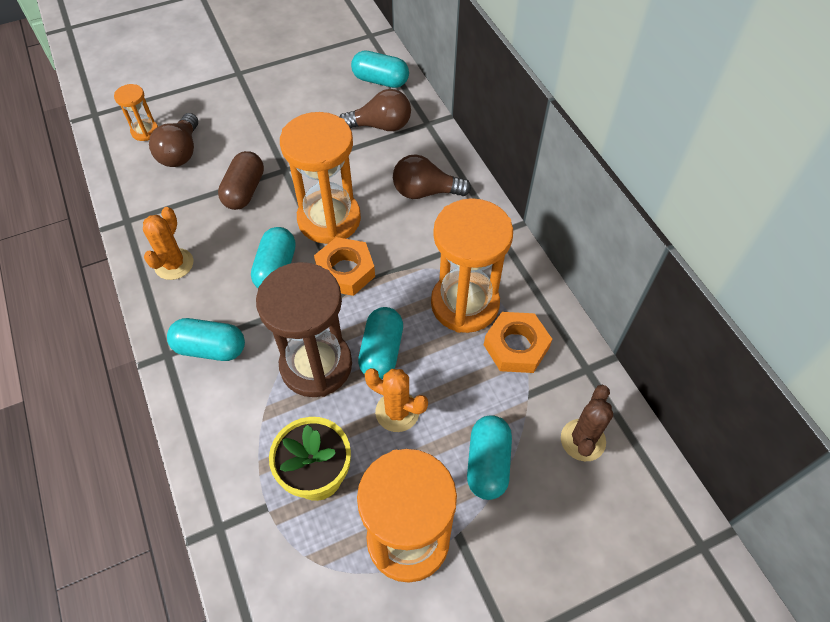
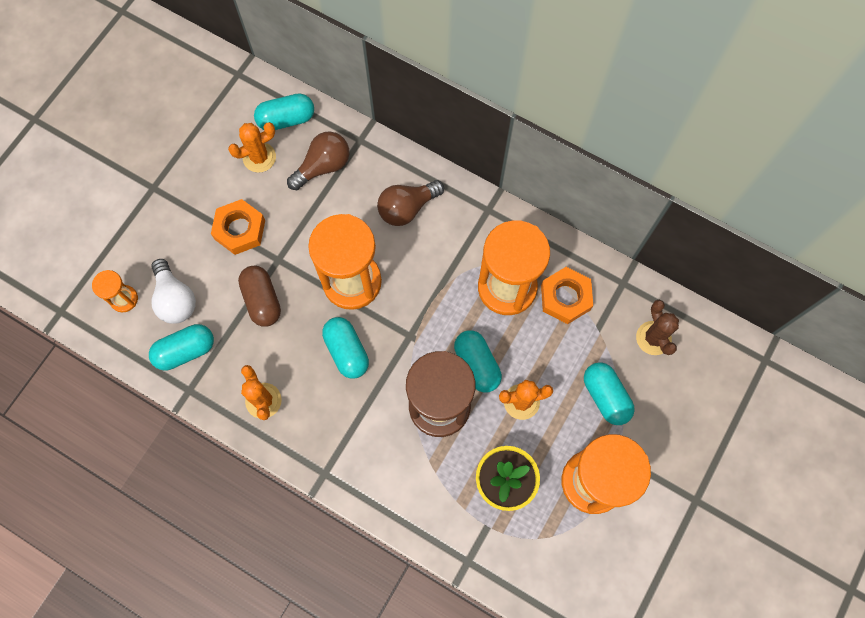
camera: 35 degrees left, 15 degrees up
brown light bulb [149,113,198,167] -> white light bulb [151,259,196,324]
turquoise capsule [167,318,245,361] -> turquoise capsule moved to [149,324,214,370]
orange nut [314,237,375,296] -> orange nut moved to [211,199,265,255]
none -> orange cactus [228,122,276,173]

